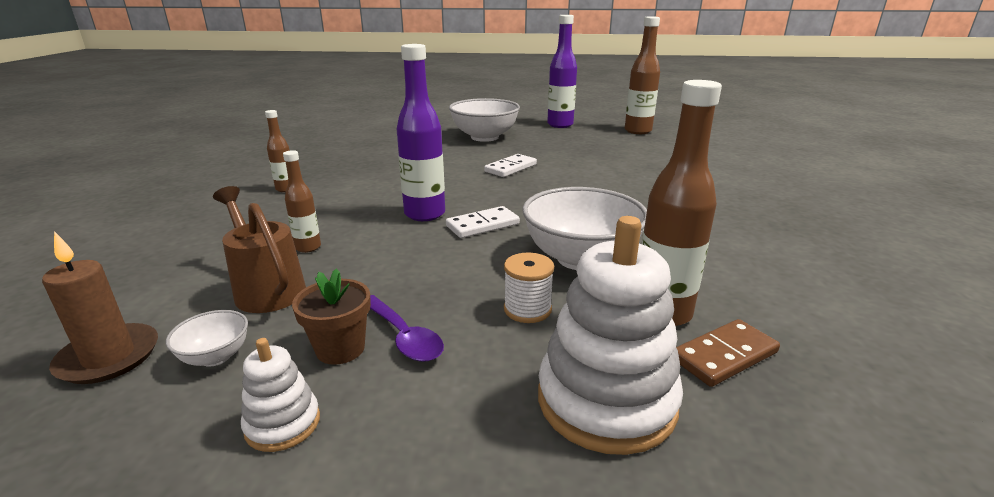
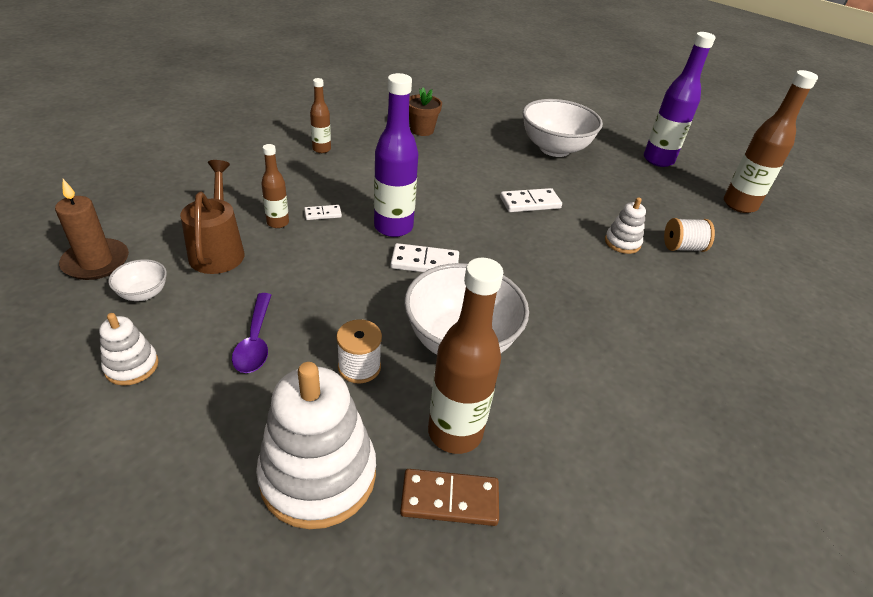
camera: 30 degrees right, 15 degrees up
brown flower pot [292,268,371,365] -> brown flower pot moved to [409,88,442,136]
none -> white domino [304,205,342,220]
none -> white stacking toy [605,197,646,254]
none -> white spool [664,218,715,252]

